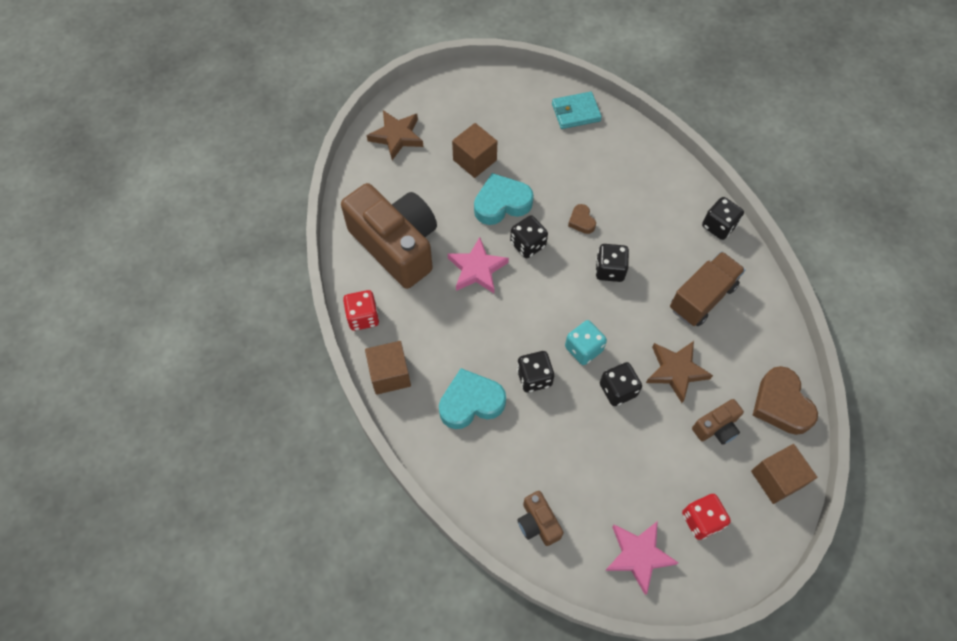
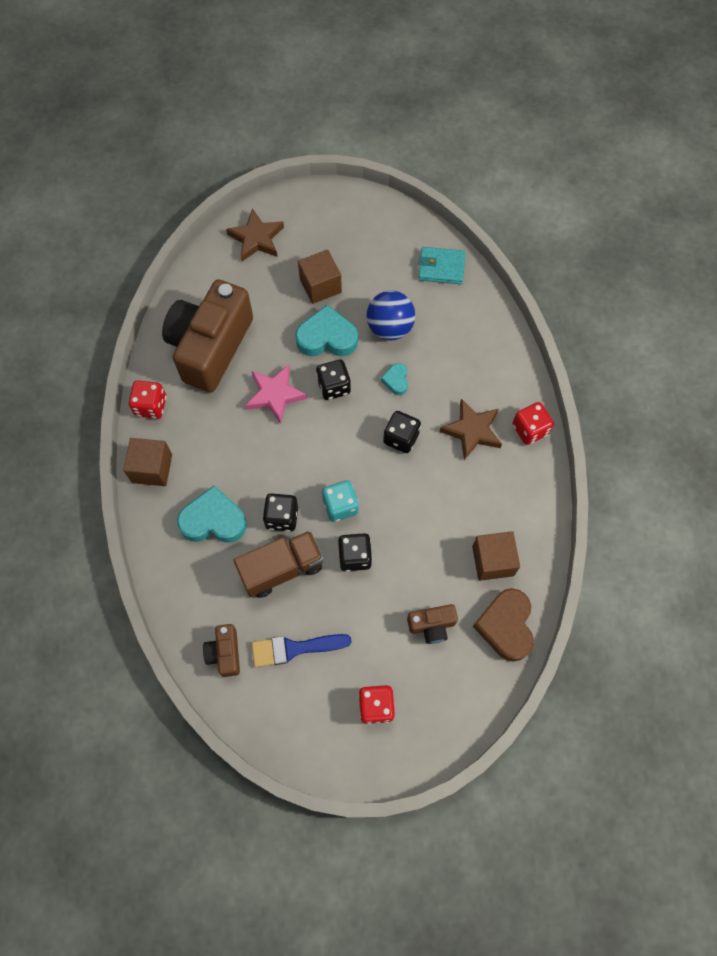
camera: 20 degrees right, 5 degrees up
brown camera [341,183,437,289] -> brown camera turned 135 degrees counterclockwise [162,280,253,393]
brown heart [568,204,596,234] -> turquoise heart [381,363,408,395]
pink star [605,521,678,595] -> none
brown star [646,341,713,403] -> brown star moved to [440,399,502,460]
brown truck [670,251,745,326] -> brown truck moved to [233,531,324,598]
black dice [702,197,744,240] -> red dice [512,402,554,445]
brown cube [751,444,817,504] -> brown cube moved to [472,531,520,581]
none -> blue brush [251,634,352,667]
none -> blue ball [366,291,415,340]

